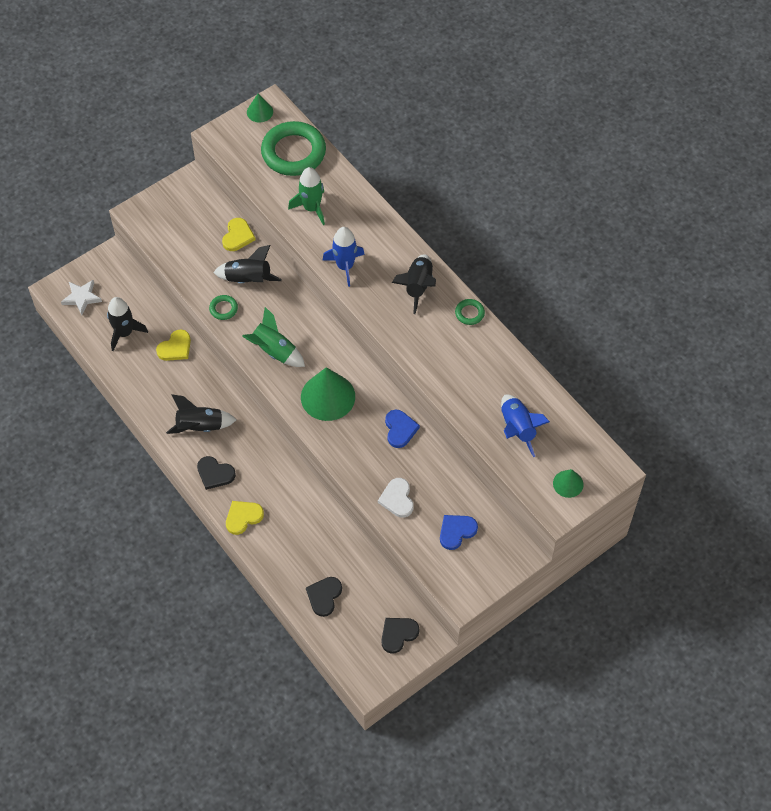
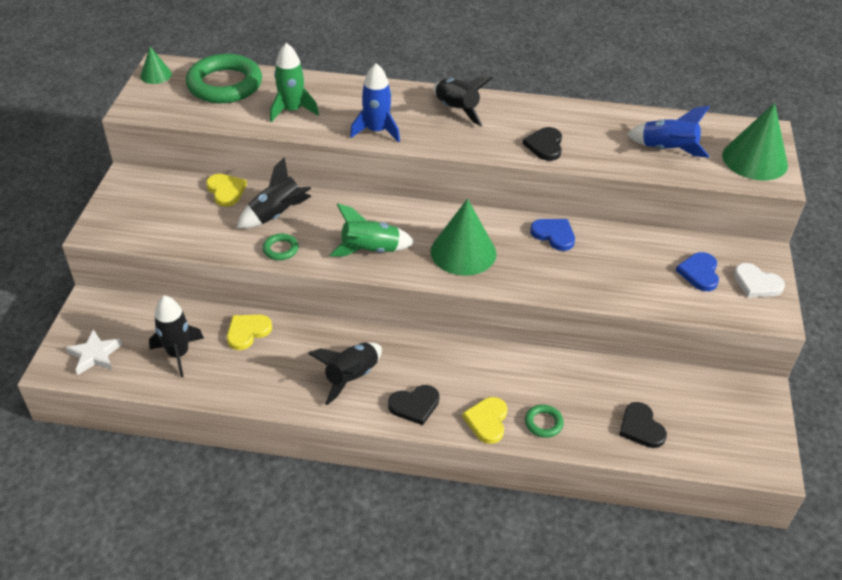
camera: 45 degrees left, 15 degrees down
yellow heart [156,329,191,361] -> yellow heart turned 135 degrees counterclockwise [227,315,272,350]
white heart [378,478,414,518] -> white heart moved to [734,263,785,298]
black heart [381,618,419,654] -> black heart moved to [523,127,562,161]
green ring [455,299,485,325] -> green ring moved to [525,405,564,438]
green cone [553,469,584,498] -> green cone [722,103,788,180], size x1.91

